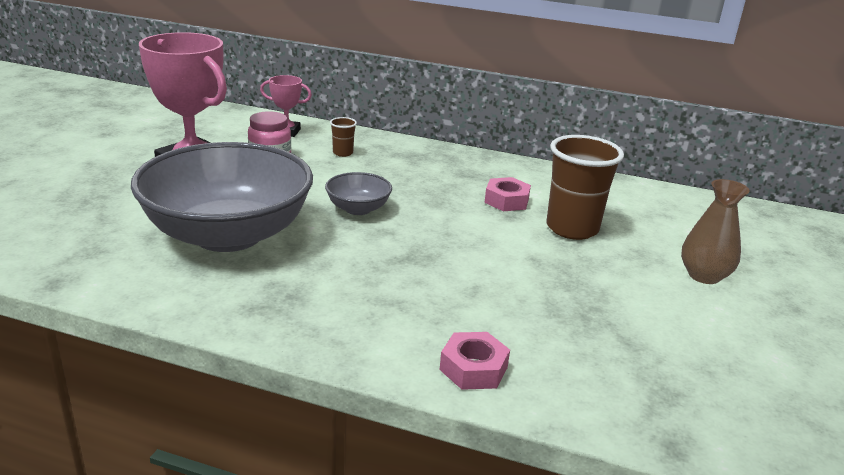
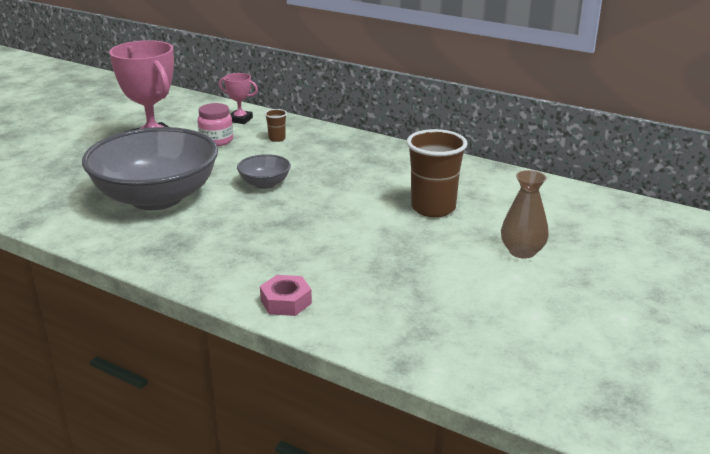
camera: 15 degrees right, 0 degrees up
pink nut [484,177,531,211] -> none

